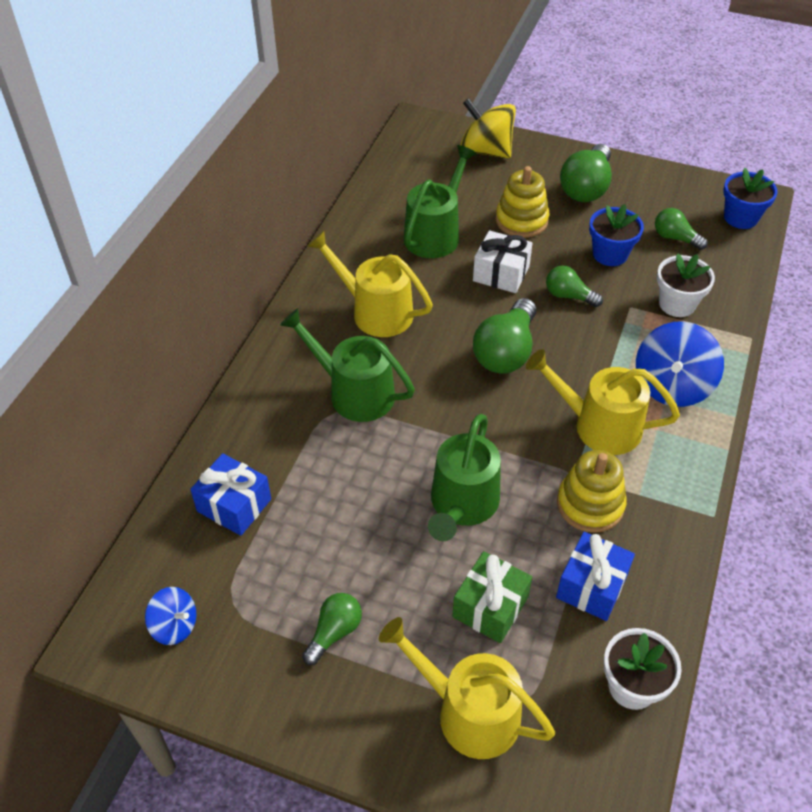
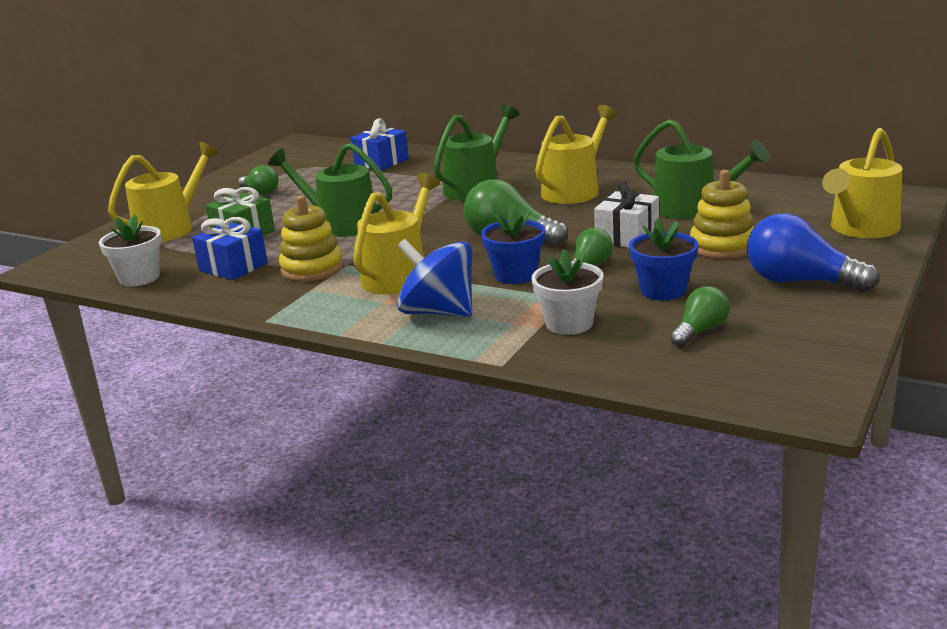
camera: 100 degrees right, 25 degrees down
blue spinning top [145,587,196,645] -> none
yellow spinning top [460,98,516,159] -> yellow watering can [822,128,902,238]
green light bulb [560,144,612,202] -> blue light bulb [747,213,879,292]
blue flower pot [723,168,778,229] -> blue flower pot moved to [481,207,545,284]

